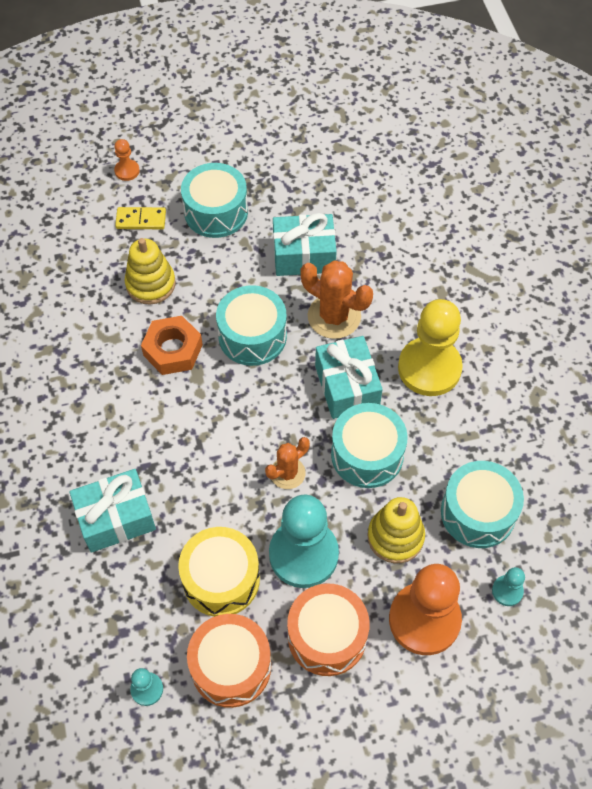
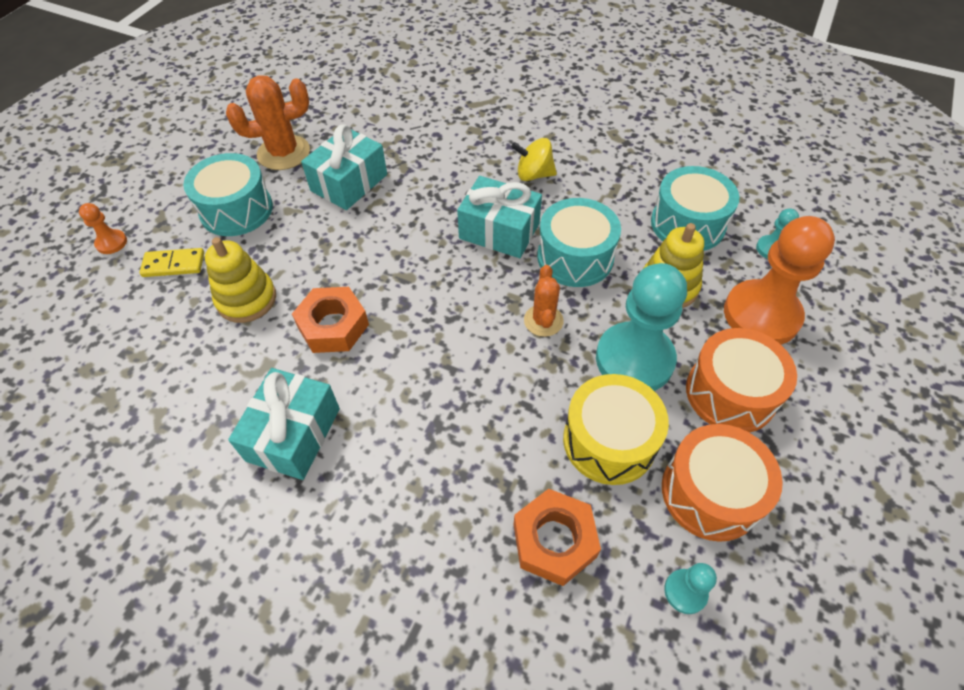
camera: 50 degrees left, 5 degrees down
turquoise gift [69,469,156,553] -> turquoise gift moved to [228,368,340,480]
yellow domino [115,207,166,229] -> yellow domino turned 45 degrees clockwise [139,248,204,277]
turquoise drum [216,285,287,366] -> none
orange cactus [301,260,373,339] -> orange cactus moved to [226,75,310,170]
yellow pawn [398,299,463,396] -> yellow spinning top [511,138,557,181]
none -> orange nut [514,489,601,586]

